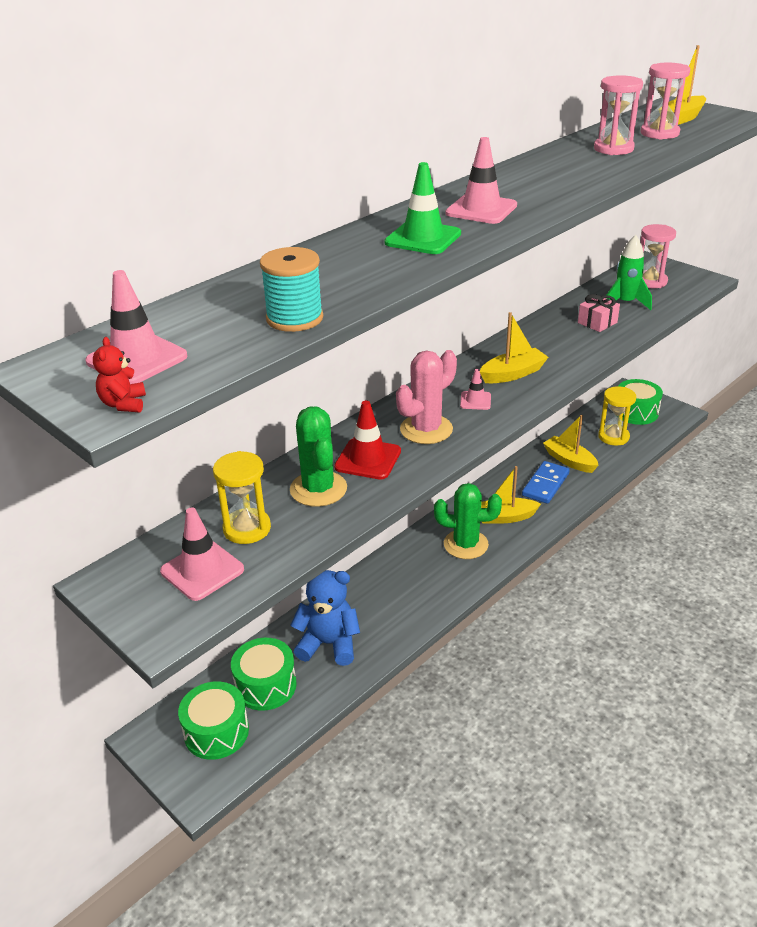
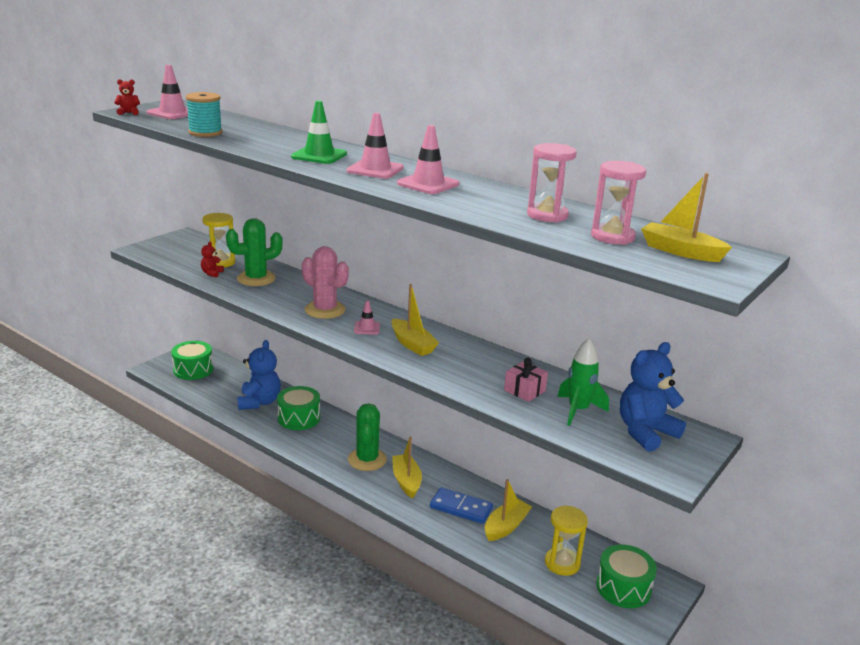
camera: 80 degrees right, 10 degrees down
pink traffic cone [160,507,244,601] -> pink traffic cone moved to [397,125,459,194]
green drum [231,638,297,711] -> green drum moved to [277,386,320,430]
red traffic cone [334,401,401,480] -> none
pink hourglass [640,224,676,288] -> blue teddy bear [620,342,686,452]
none -> red teddy bear [201,242,224,277]

